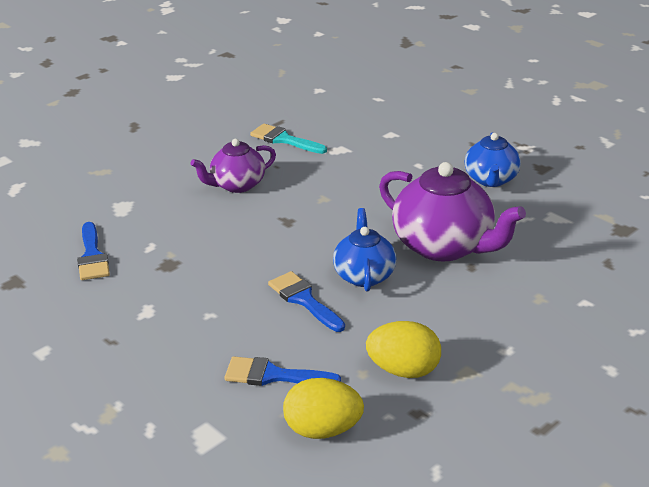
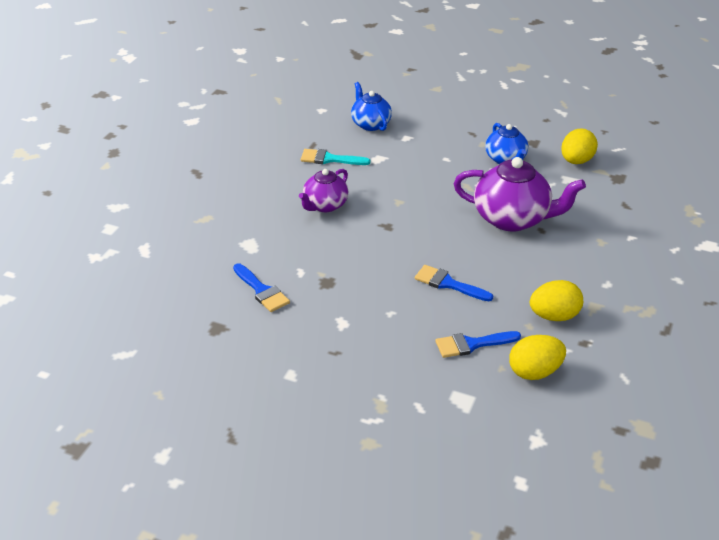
camera: 25 degrees left, 5 degrees up
blue teapot [333,208,396,292] -> blue teapot moved to [351,82,392,131]
none -> yellow egg [561,128,598,164]

